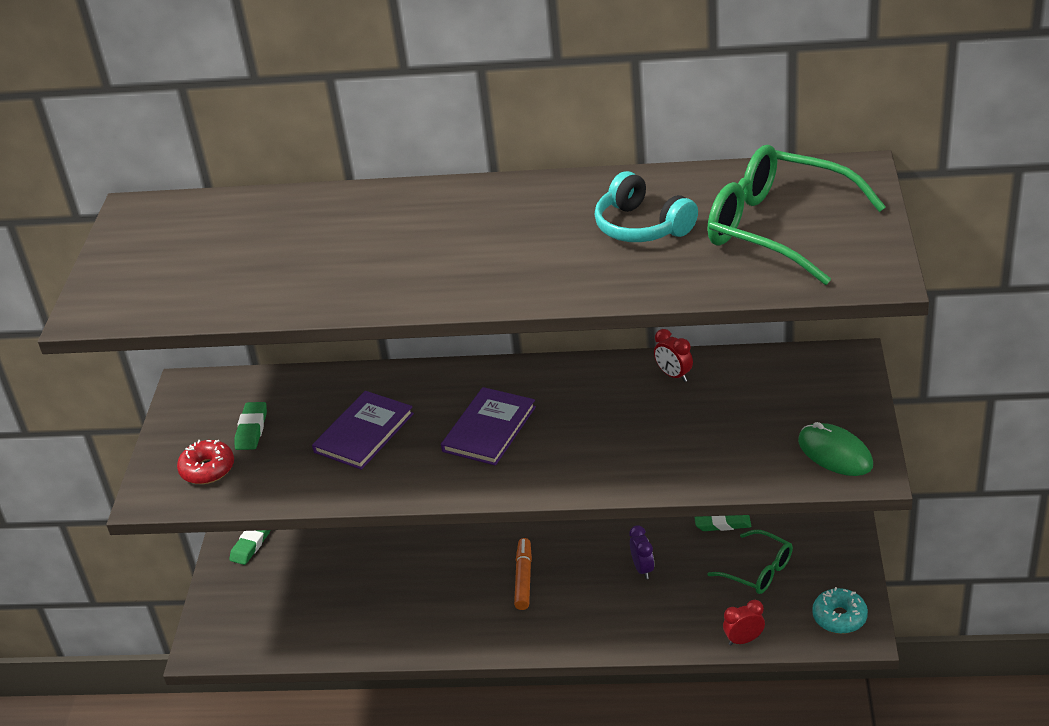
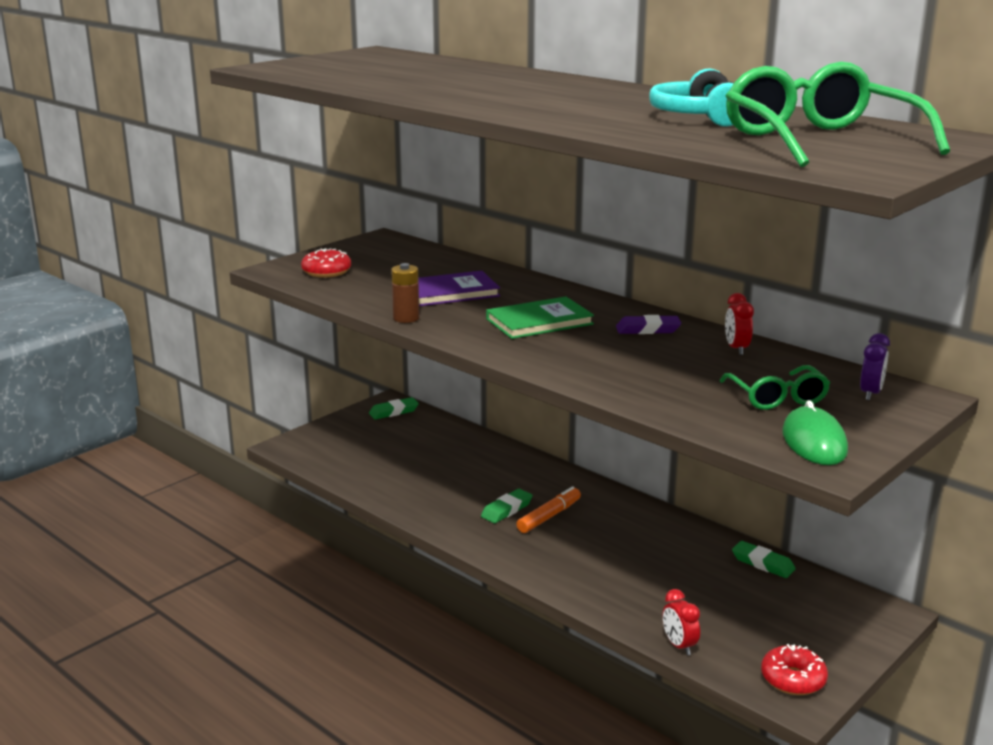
camera: 35 degrees right, 15 degrees down
green eraser [234,402,267,450] -> green eraser moved to [481,489,533,523]
purple book [441,387,536,465] -> green book [486,296,594,339]
purple clock [629,525,654,579] -> purple clock moved to [860,333,890,400]
green glasses [707,530,793,594] -> green glasses moved to [720,365,830,410]
red clock [723,600,765,646] -> red clock turned 135 degrees counterclockwise [662,589,700,656]
turquoise donut [812,587,868,634] -> red donut [761,644,828,695]
none -> brown battery [391,263,420,323]
none -> purple eraser [616,315,681,334]

